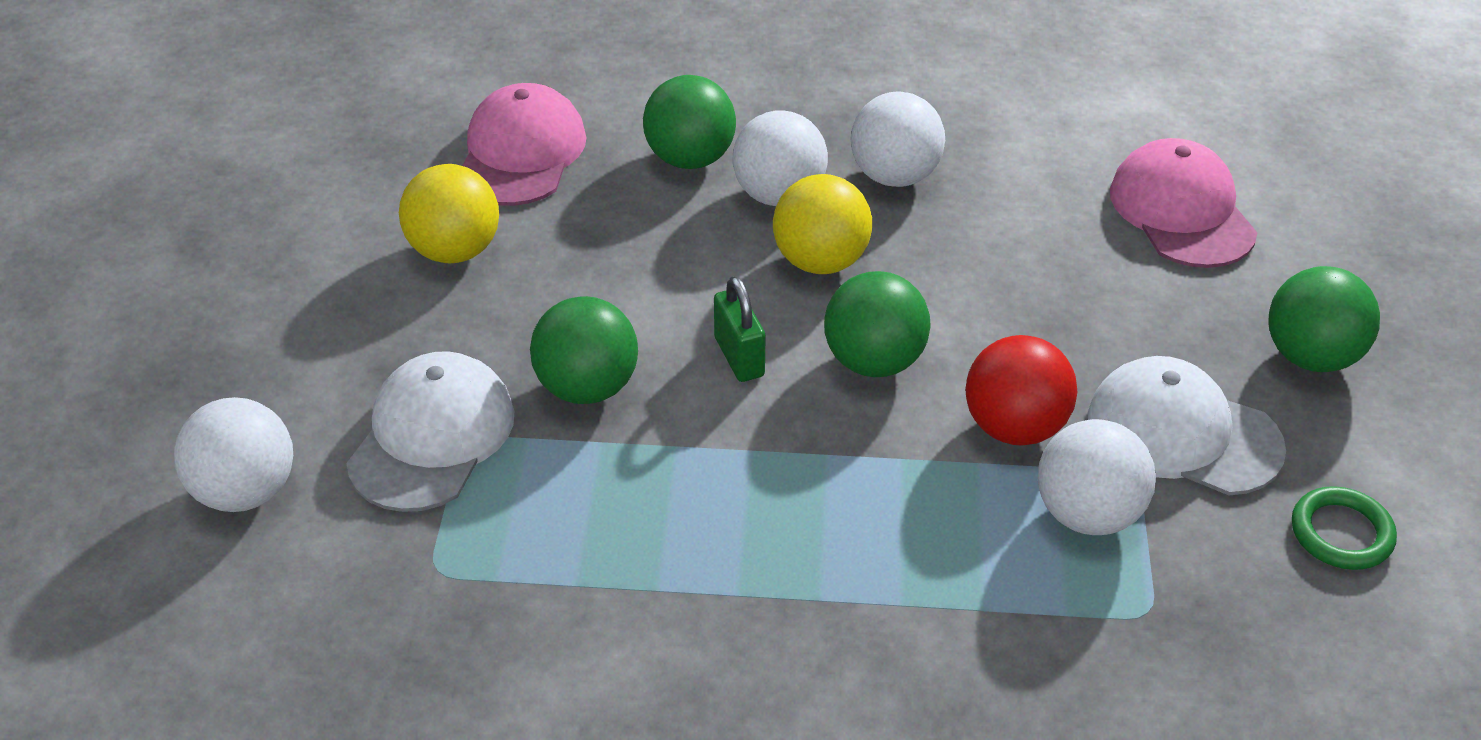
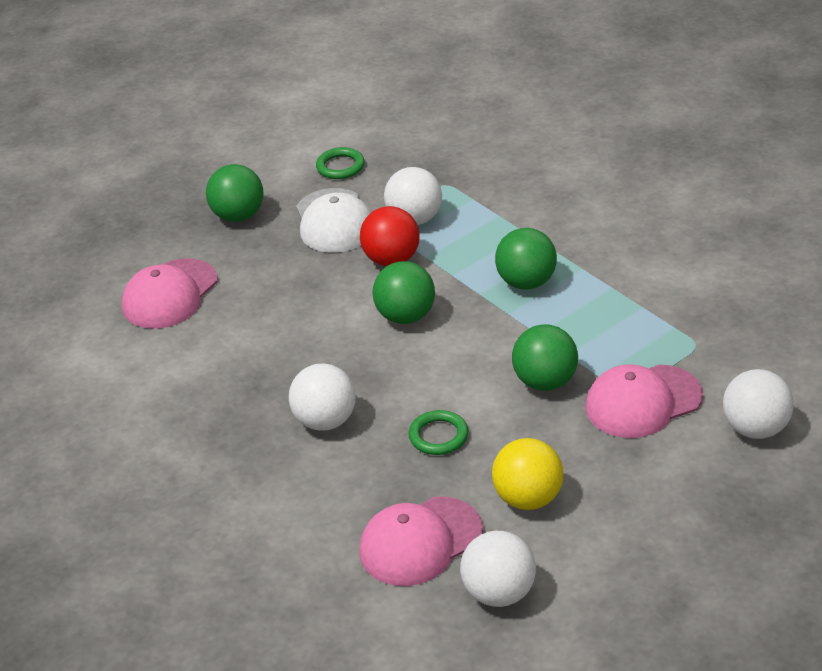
camera: 130 degrees left, 5 degrees down
white cap [347,351,514,512] -> pink cap [585,364,703,438]
green ball [643,75,736,169] -> green ball moved to [495,228,557,290]
green padlock [714,276,766,382] -> none
yellow ball [773,174,872,274] -> none
white ball [851,92,945,187] -> white ball moved to [460,531,536,607]
none -> green ring [409,410,468,455]

